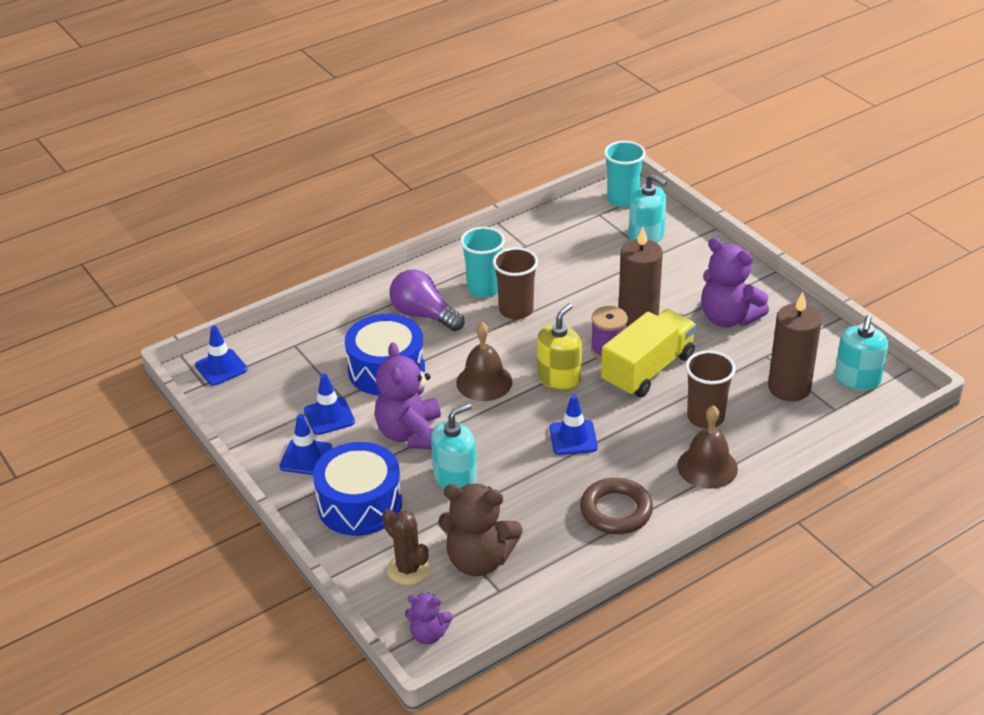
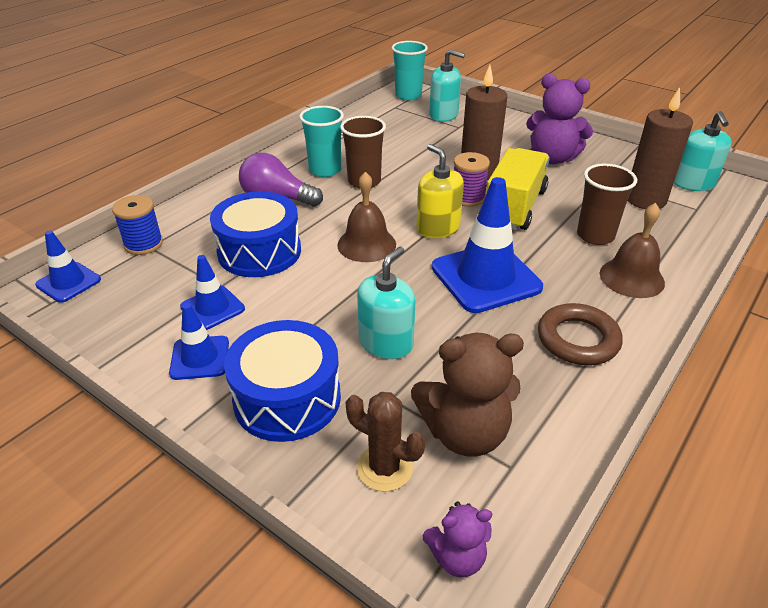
camera: 20 degrees left, 0 degrees up
purple teddy bear [375,342,441,449] -> none
yellow soap dispenser [537,303,582,390] -> yellow soap dispenser turned 45 degrees counterclockwise [416,144,464,238]
blue traffic cone [549,394,598,455] -> blue traffic cone [432,177,543,313], size x1.84
none -> blue spool [112,195,163,255]

